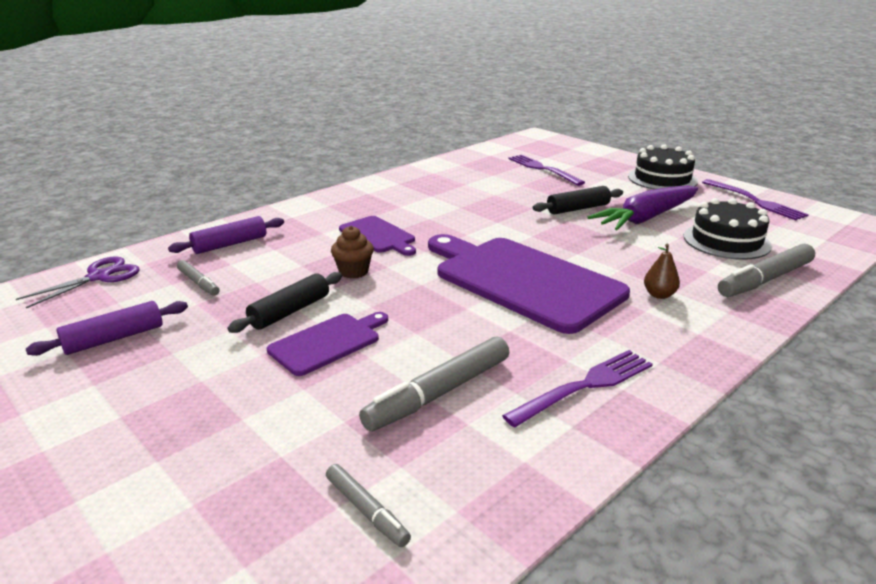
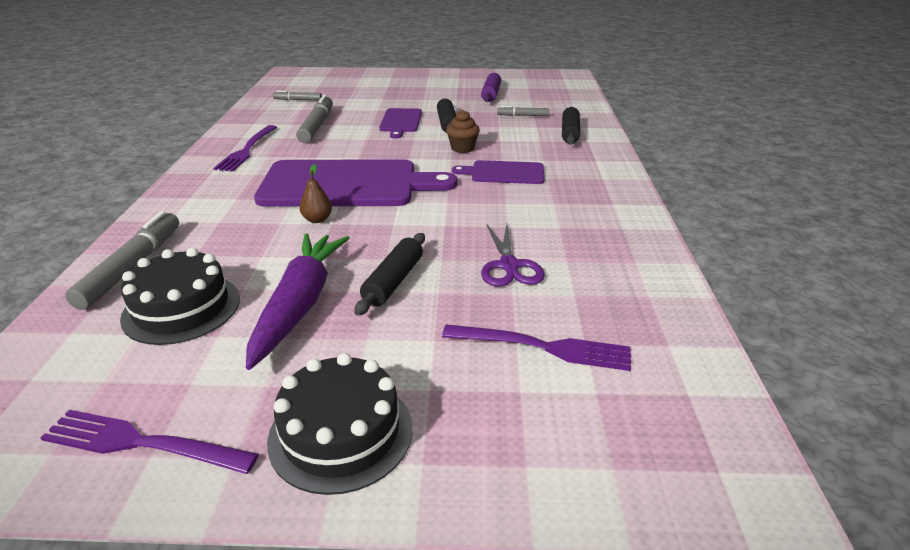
camera: 135 degrees right, 5 degrees up
purple scissors [16,256,139,308] -> purple scissors moved to [481,224,545,287]
purple rolling pin [168,216,284,254] -> black rolling pin [562,107,580,145]
brown pear [644,244,680,299] -> brown pear moved to [300,164,332,223]

